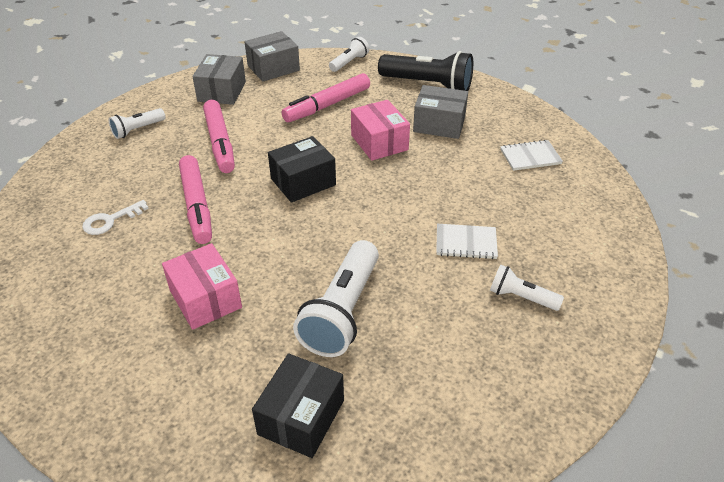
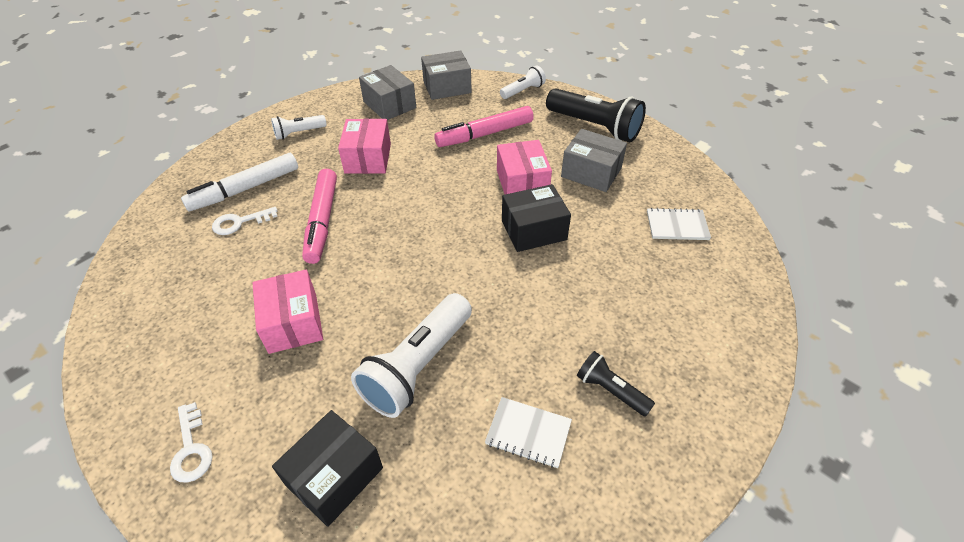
camera: 15 degrees right, 5 degrees up
grey box [192,54,246,105] -> grey box turned 60 degrees counterclockwise [359,65,416,120]
pink marker [203,100,235,173] -> pink box [338,119,391,174]
black box [268,136,336,203] -> black box moved to [502,184,571,252]
white notebook [436,224,498,259] -> white notebook moved to [485,397,572,468]
white flashlight [490,264,564,311] -> black flashlight [577,351,655,417]
none -> white key [170,402,213,483]
none -> white marker [181,153,298,211]

